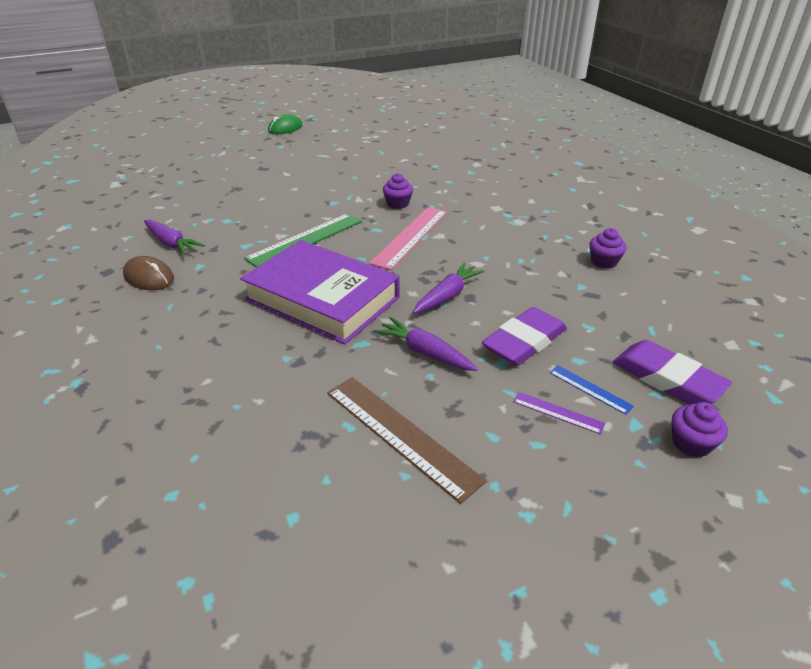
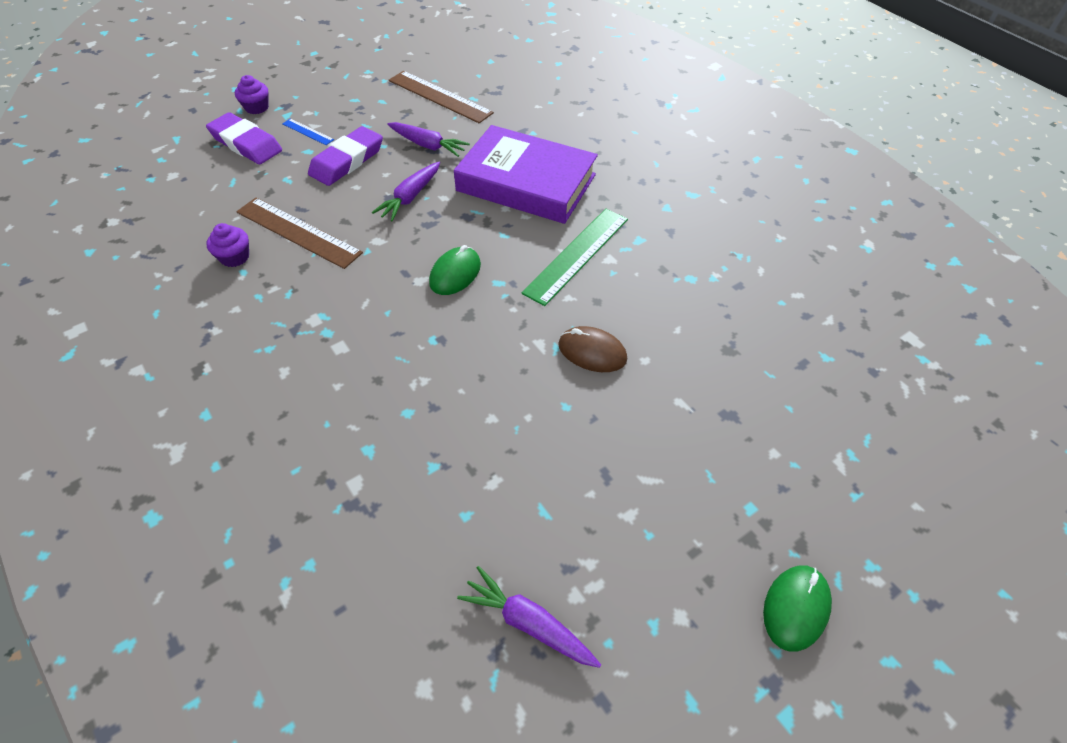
camera: 170 degrees right, 15 degrees up
brown mouse [123,256,174,290] -> brown mouse moved to [558,326,627,372]
purple carrot [144,220,205,255] -> purple carrot moved to [457,566,601,668]
pink ruler [369,207,447,270] -> green mouse [429,245,481,295]
purple cupcake [383,173,413,209] -> none
purple ruler [513,392,605,435] -> none
none -> brown ruler [236,198,363,269]

